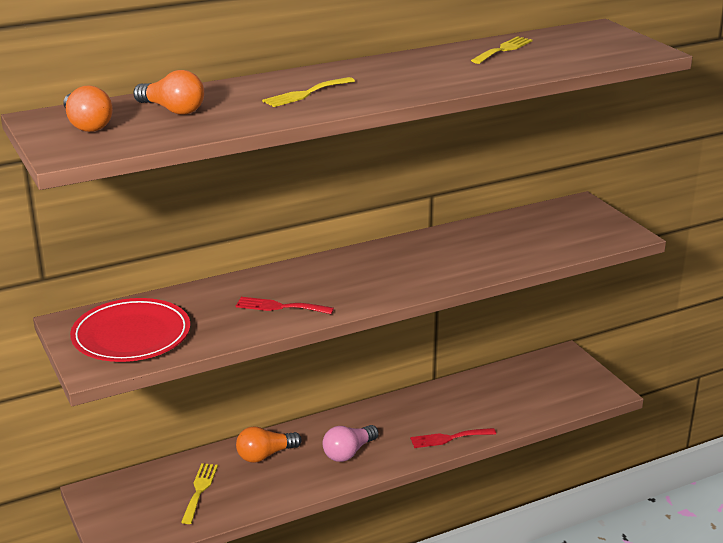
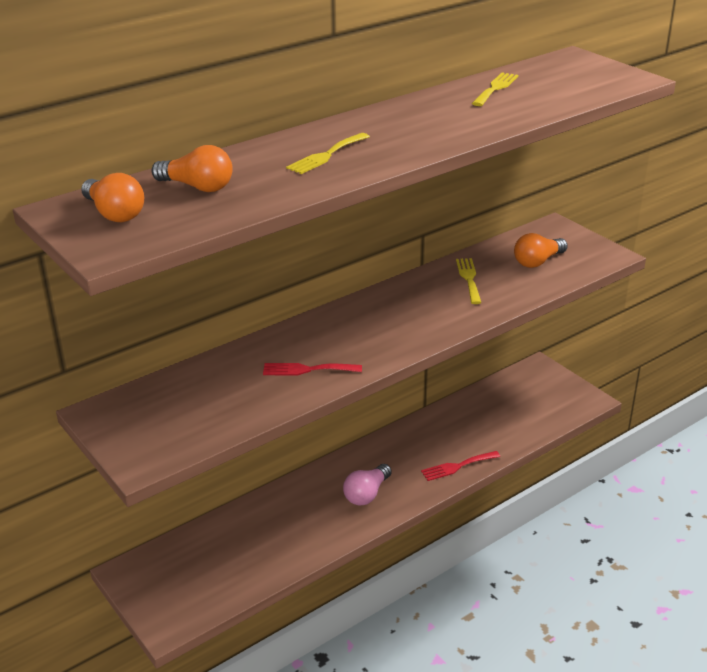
camera: 10 degrees left, 5 degrees up
red plate [70,298,190,362] -> none
yellow fork [181,463,218,524] -> yellow fork moved to [456,258,481,304]
orange light bulb [236,426,302,463] -> orange light bulb moved to [514,233,568,268]

